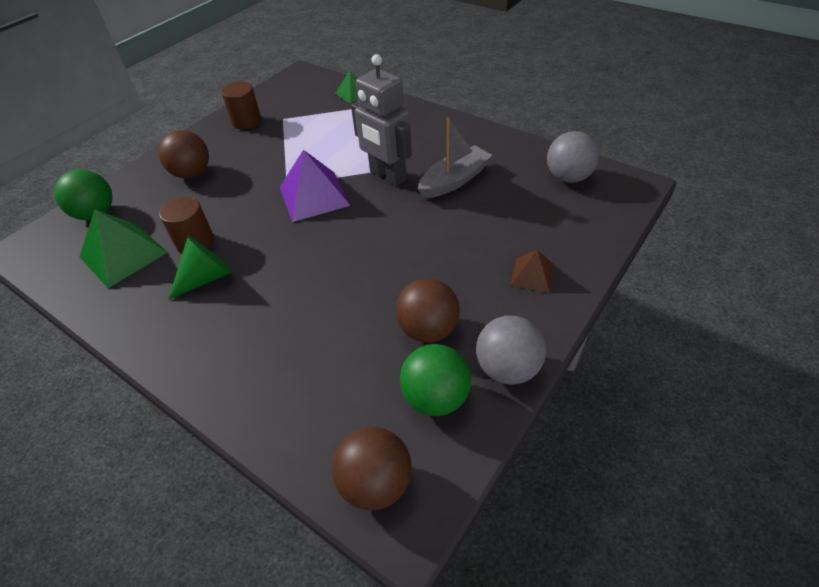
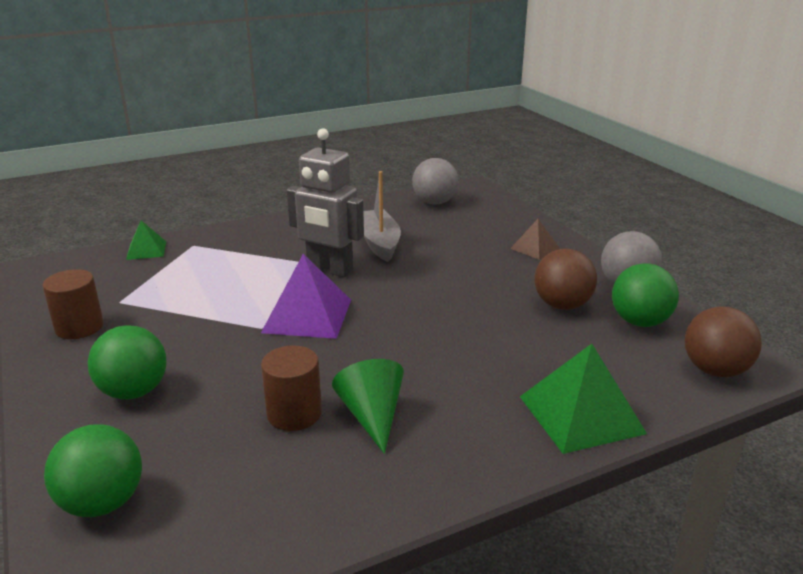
camera: 65 degrees left, 20 degrees down
green pyramid [80,209,168,288] -> green pyramid moved to [520,344,647,454]
brown ball [158,130,209,179] -> green ball [88,325,166,400]
grey robot [351,54,412,186] -> grey robot turned 45 degrees clockwise [287,128,364,277]

